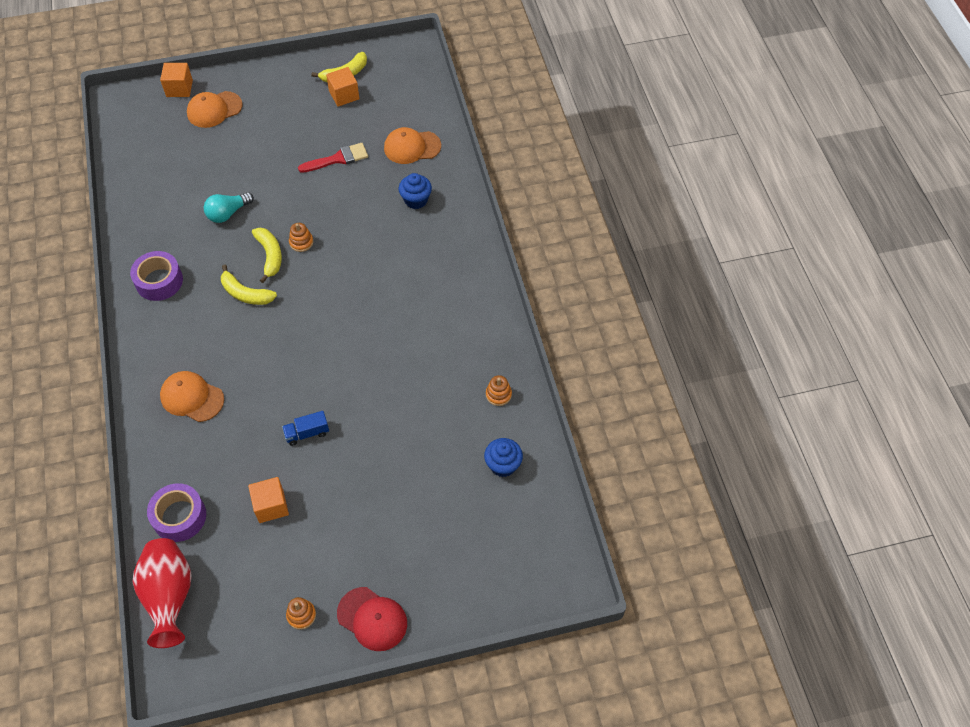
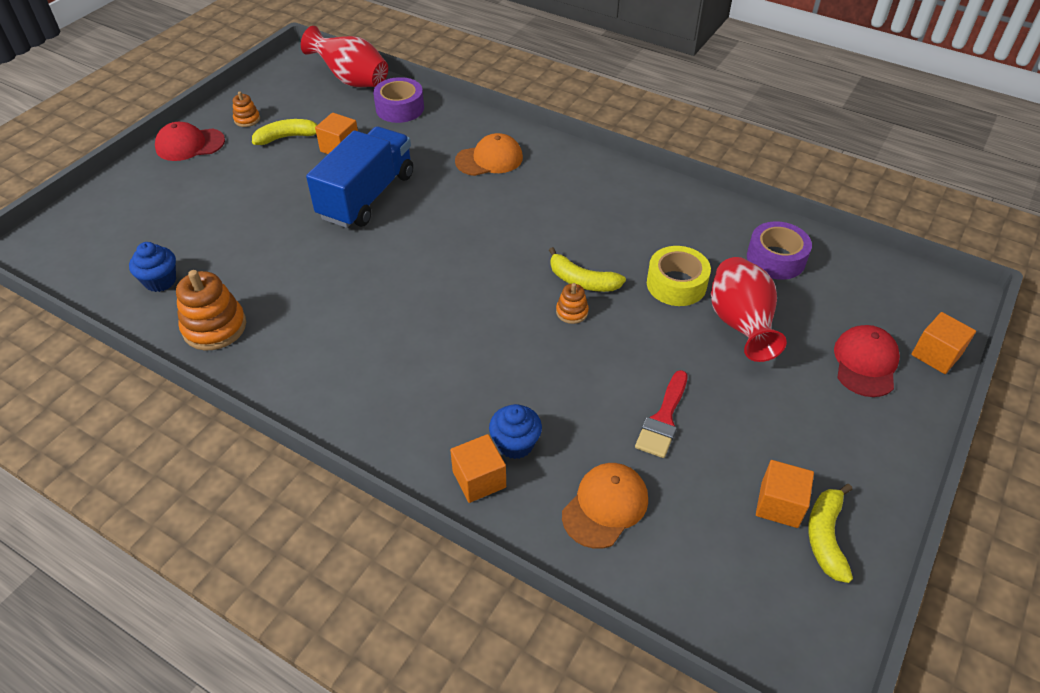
camera: 135 degrees right, 10 degrees down
purple tape [130,251,183,301] -> purple tape moved to [747,221,812,280]
orange cap [187,91,242,128] -> red cap [834,325,900,397]
turquoise light bulb [204,192,254,223] -> yellow tape [647,246,711,306]
yellow banana [221,265,277,305] -> yellow banana moved to [252,119,317,145]
blue truck [282,411,329,446] -> blue truck [306,127,413,228], size x2.50
orange stacking toy [486,375,512,406] -> orange stacking toy [176,270,246,350], size x1.91
none -> orange cube [450,434,506,503]
none -> red vase [711,257,787,362]

